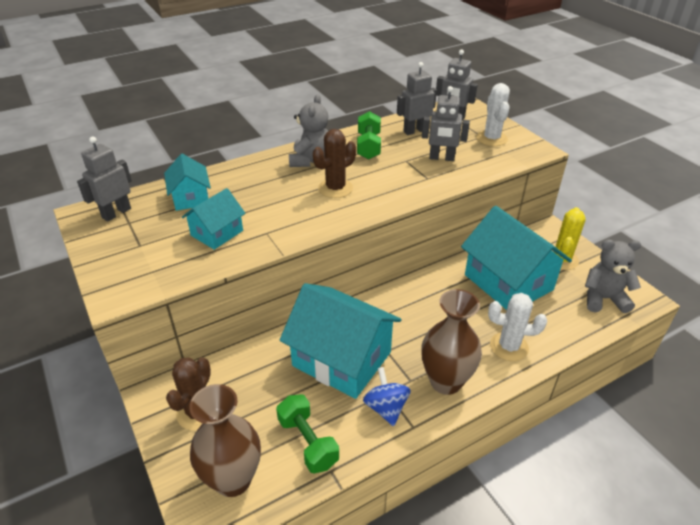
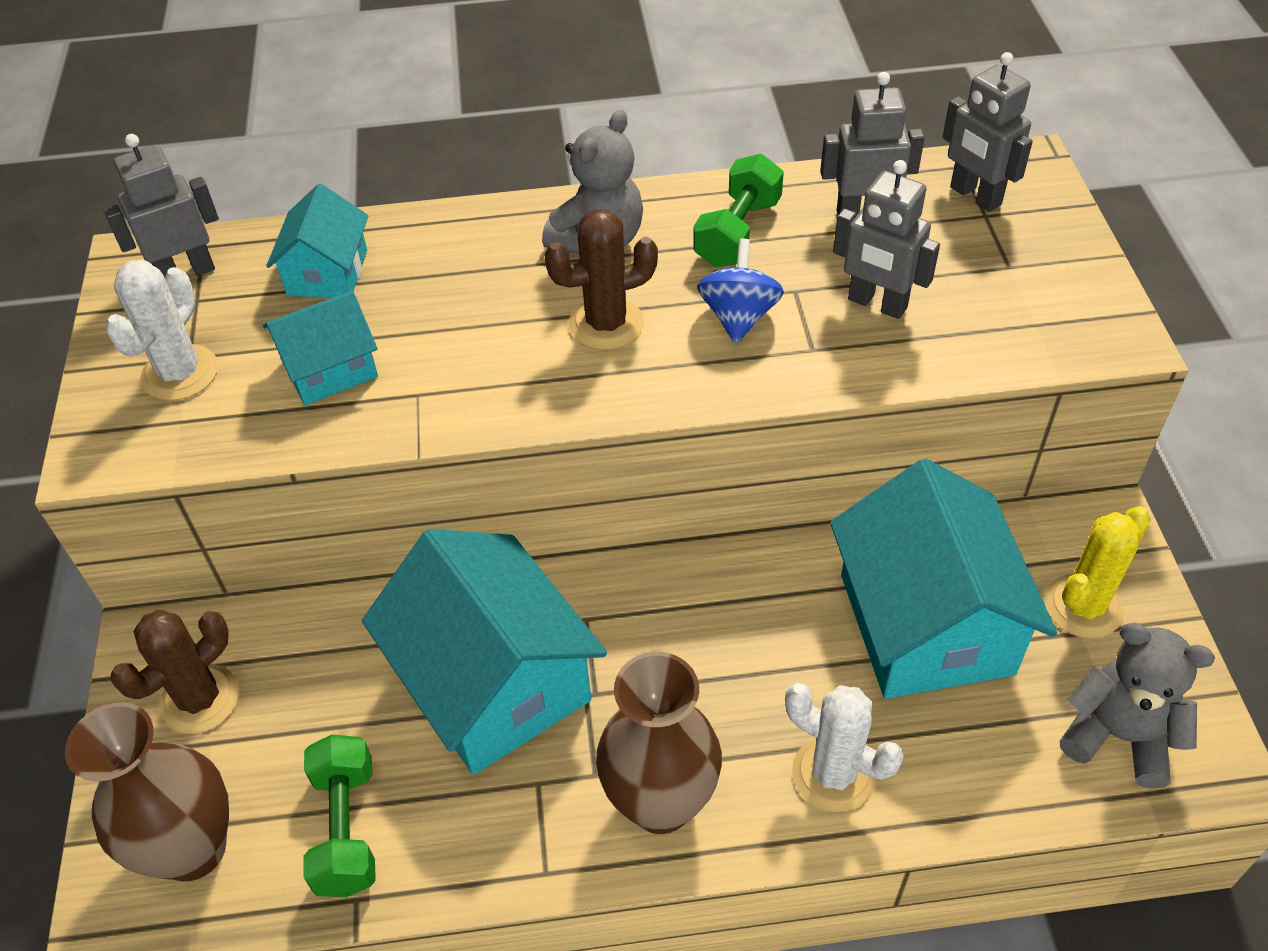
camera: 25 degrees right, 10 degrees up
blue spinning top [363,367,411,426] -> blue spinning top moved to [697,239,784,344]
white cactus [476,83,510,146] -> white cactus moved to [105,260,218,401]

